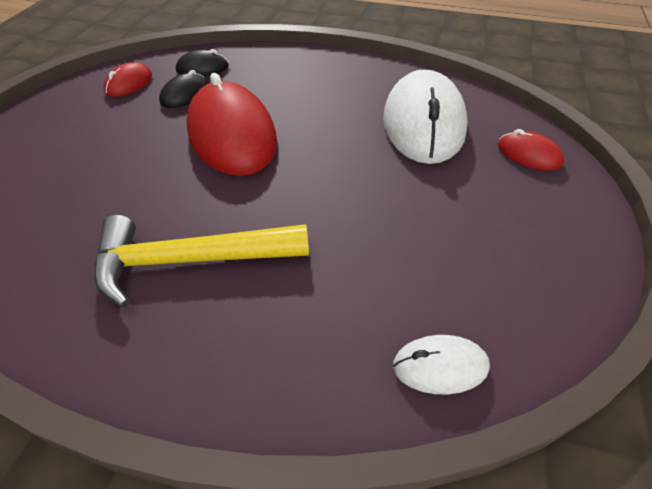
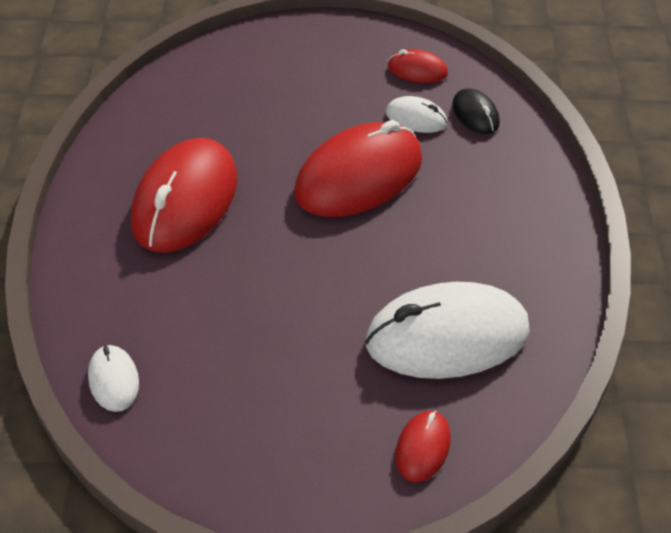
camera: 75 degrees right, 0 degrees up
yellow hammer [94,215,309,308] -> red mouse [131,138,237,253]
black mouse [159,70,208,108] -> white mouse [386,96,447,133]

